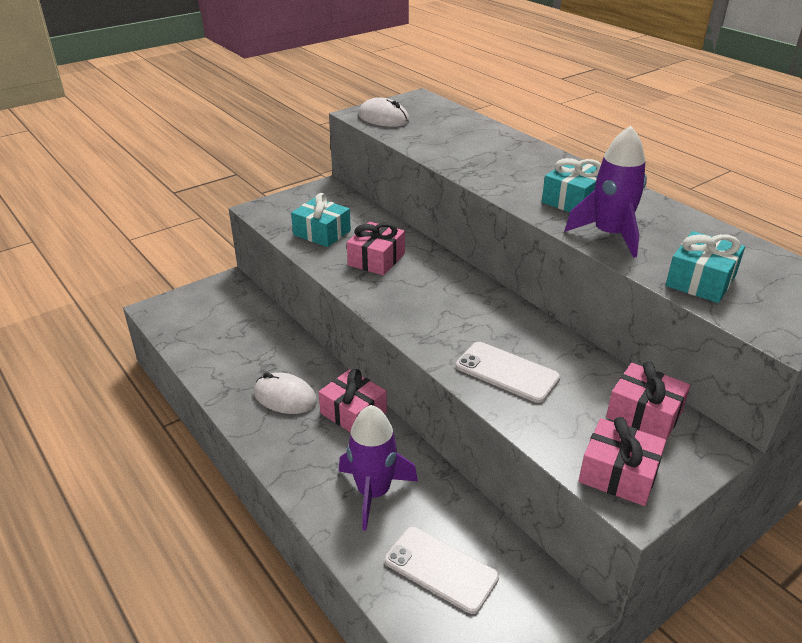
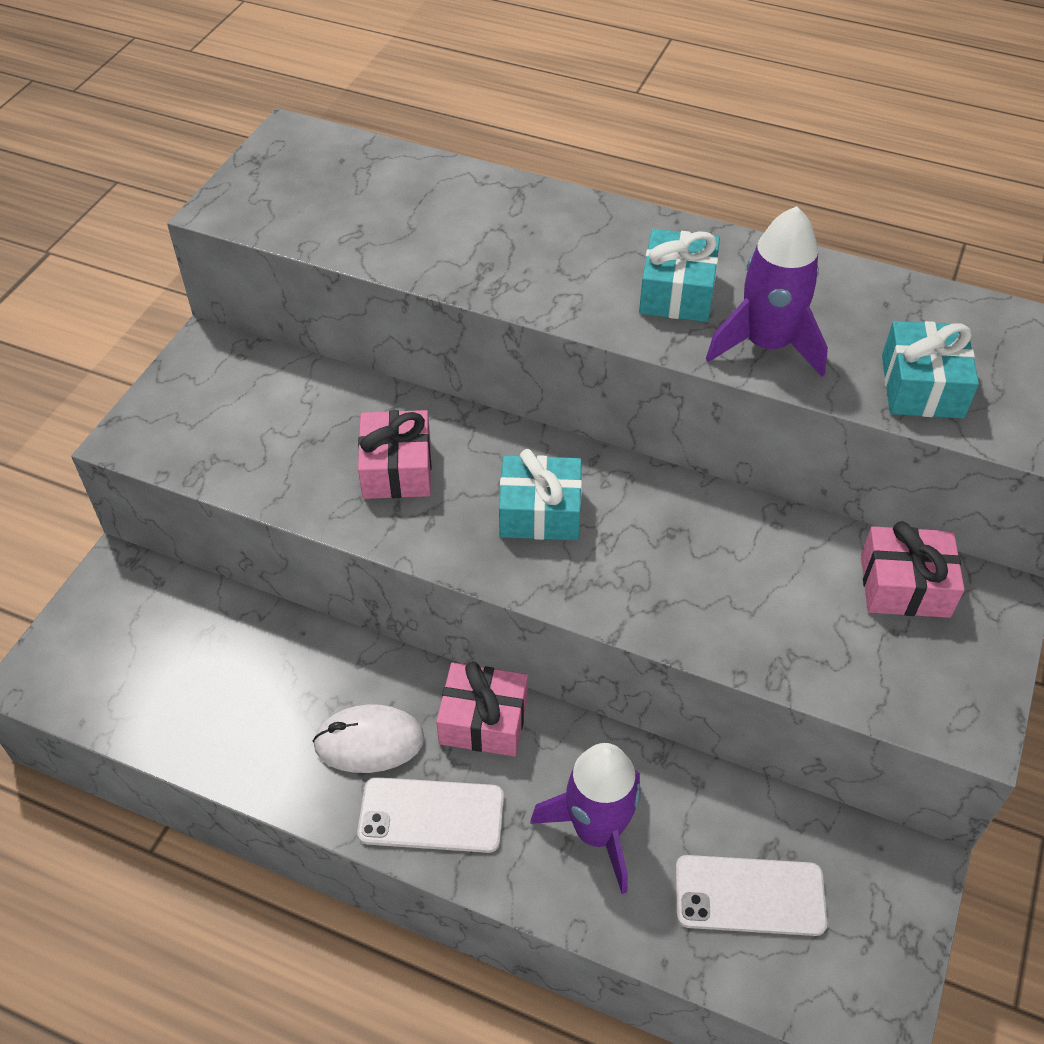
camera: 30 degrees left, 15 degrees up
turquoise gift [291,193,351,247] -> turquoise gift moved to [499,449,582,540]
white mouse [358,98,409,127] -> none
white phone [456,342,560,403] -> white phone moved to [357,777,504,853]
pink gift [579,417,666,506] -> none

